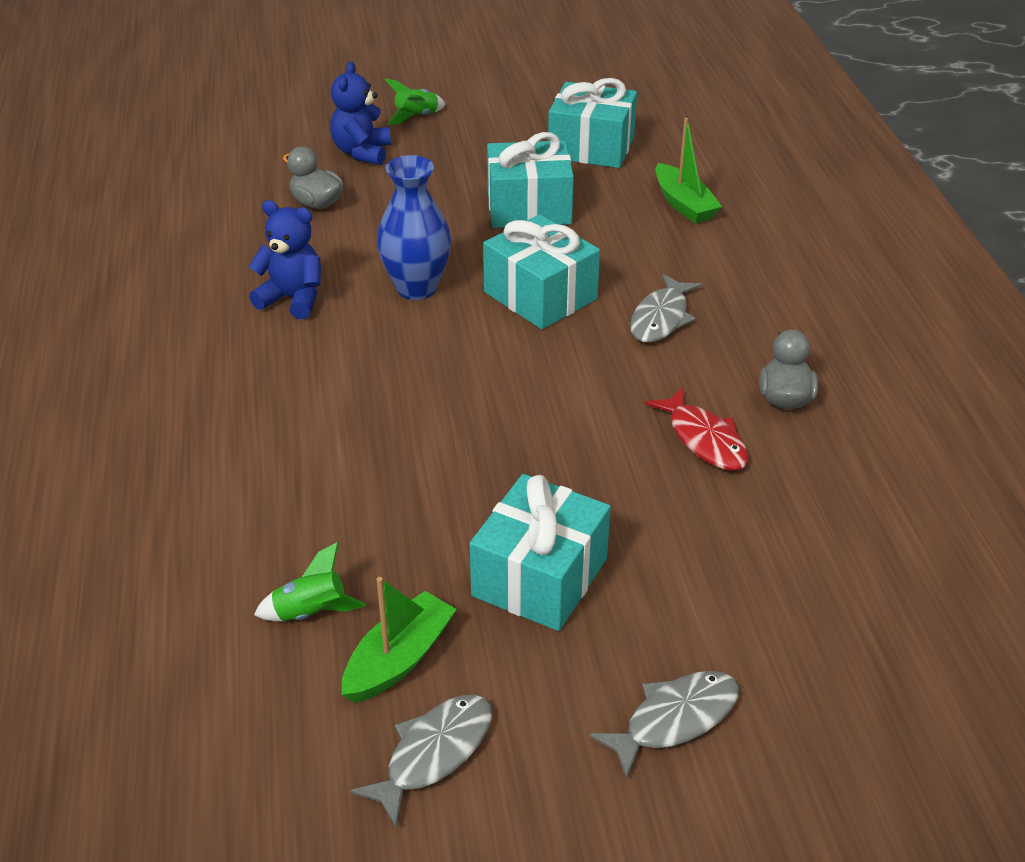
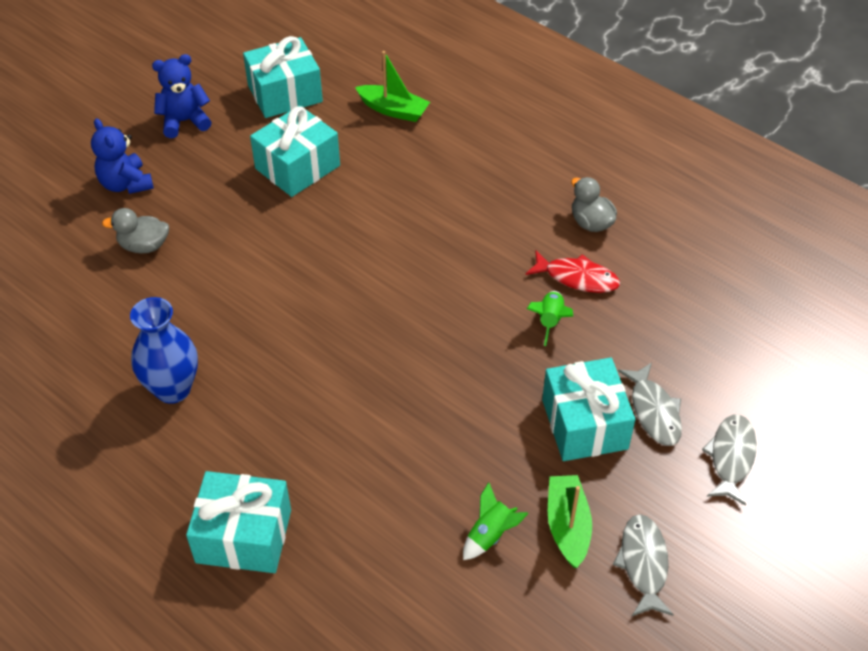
camera: 40 degrees left, 10 degrees up
blue teddy bear [248,200,321,319] -> blue teddy bear moved to [152,54,212,138]
blue vase [377,155,451,300] -> blue vase moved to [130,297,198,404]
green rocket [385,78,445,125] -> green rocket moved to [527,291,573,346]
turquoise gift [483,215,600,329] -> turquoise gift moved to [186,471,291,573]
grey fish [630,274,702,343] -> grey fish moved to [618,363,682,446]

